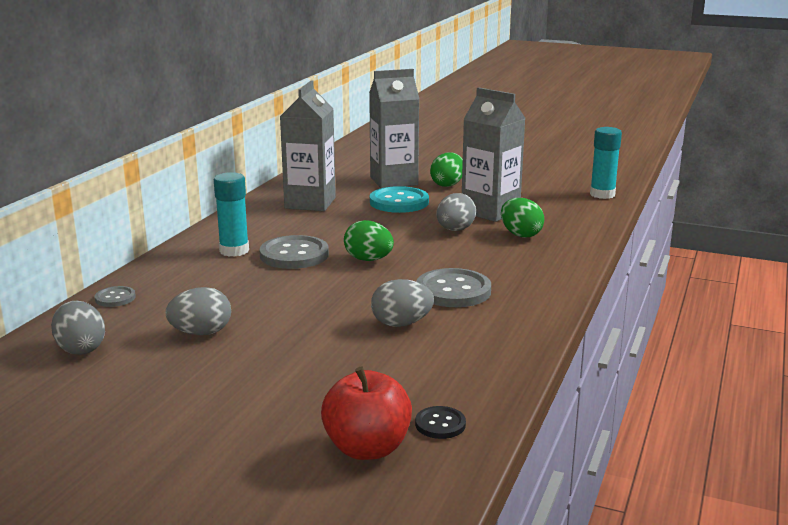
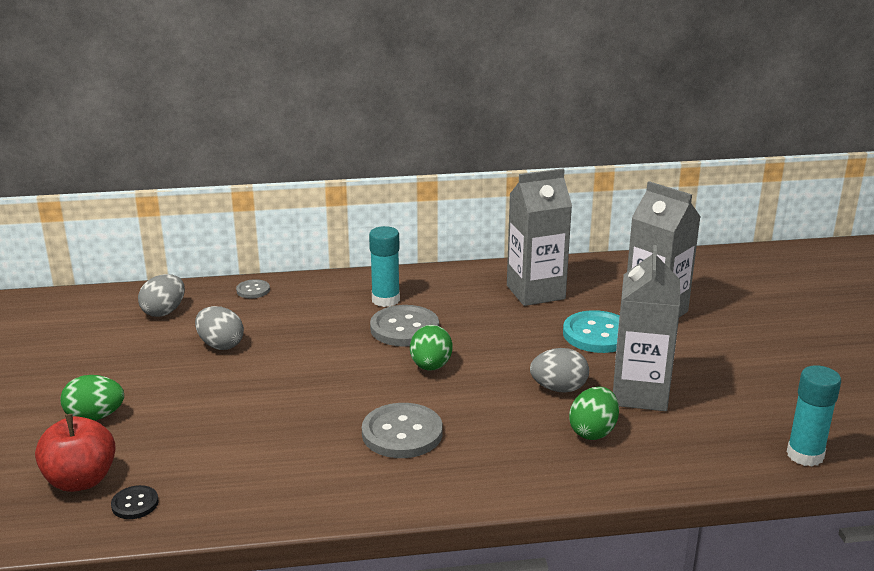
camera: 60 degrees right, 5 degrees up
grey egg [371,279,434,327] -> none
green egg [430,153,463,187] -> green egg moved to [60,375,124,421]

